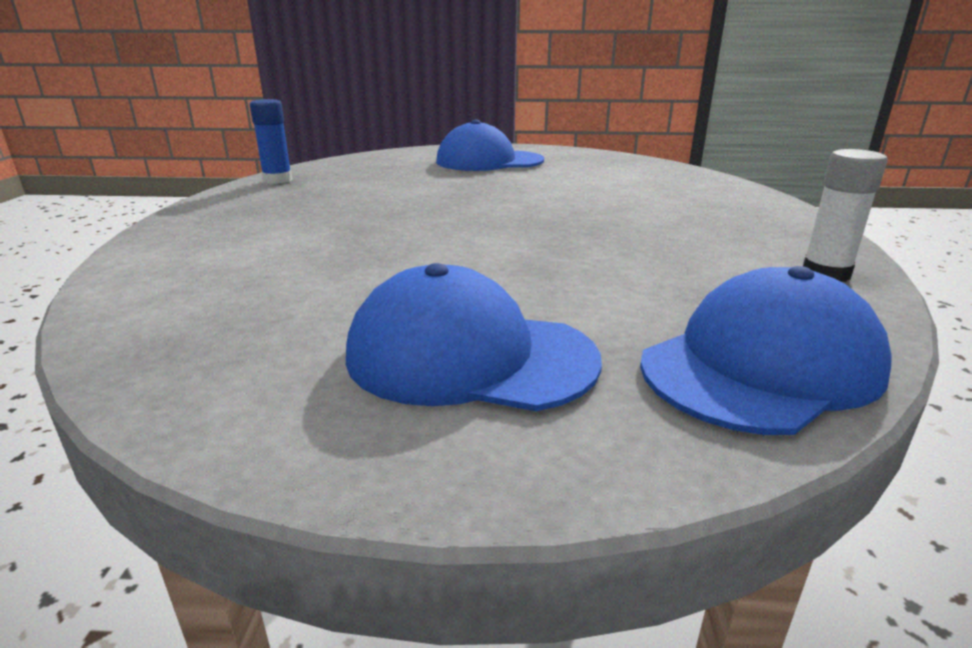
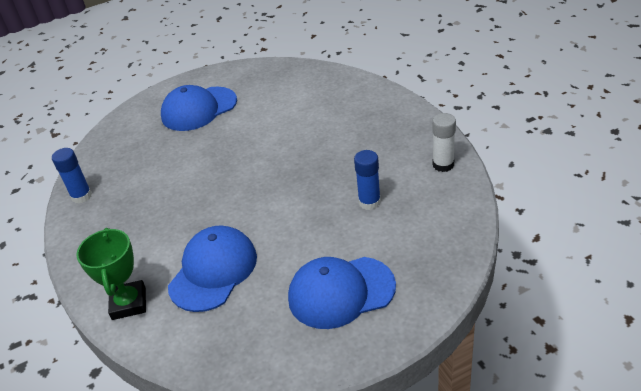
camera: 25 degrees left, 15 degrees up
blue cap [640,266,891,435] -> blue cap moved to [168,225,257,312]
none -> green trophy [76,228,146,320]
none -> blue glue stick [354,150,381,210]

